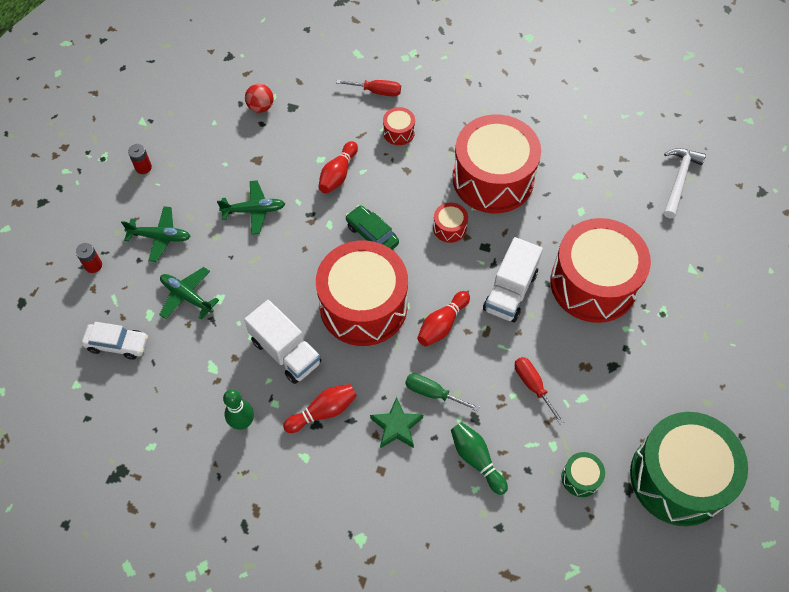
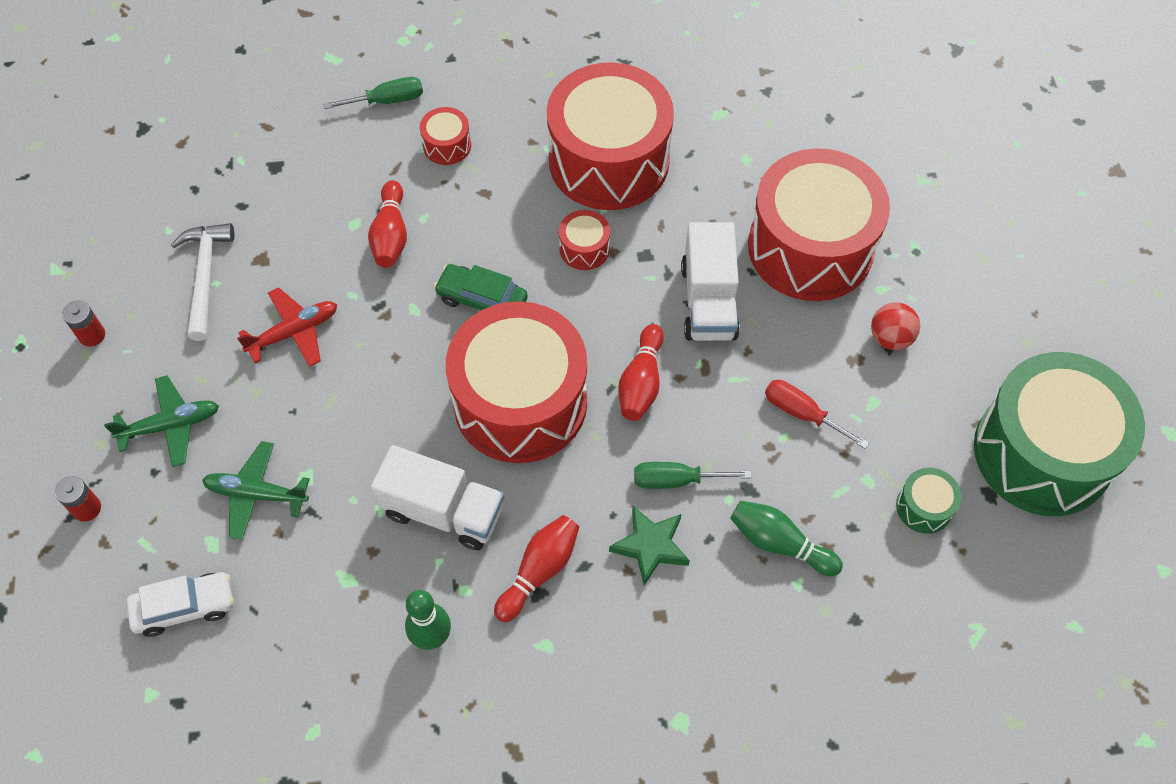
camera: 25 degrees left, 0 degrees up
green plane [217,180,285,235] -> red plane [237,287,337,367]
red ball [245,84,274,113] -> red ball moved to [871,302,920,350]
red screwdriver [336,80,401,96] -> green screwdriver [323,77,423,109]
white hammer [664,148,706,218] -> white hammer moved to [171,223,234,341]

